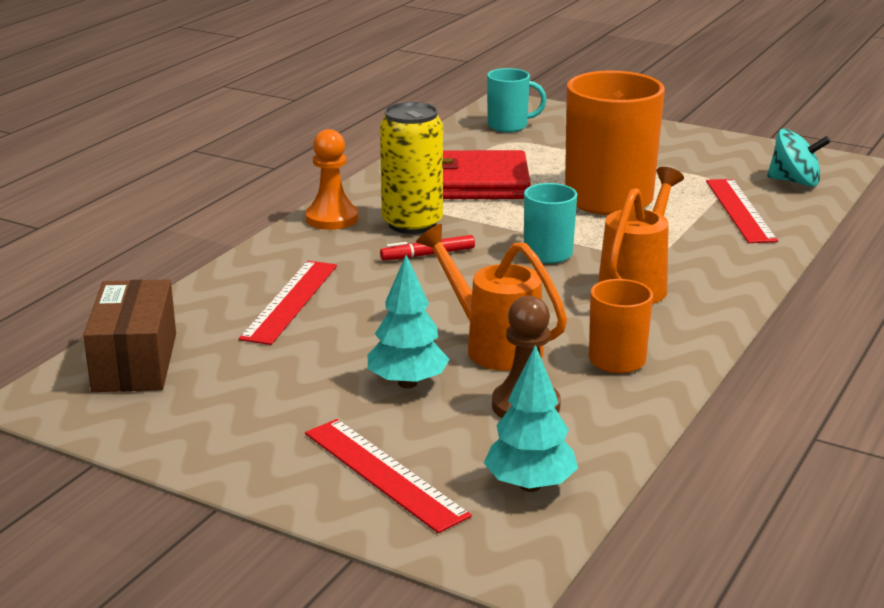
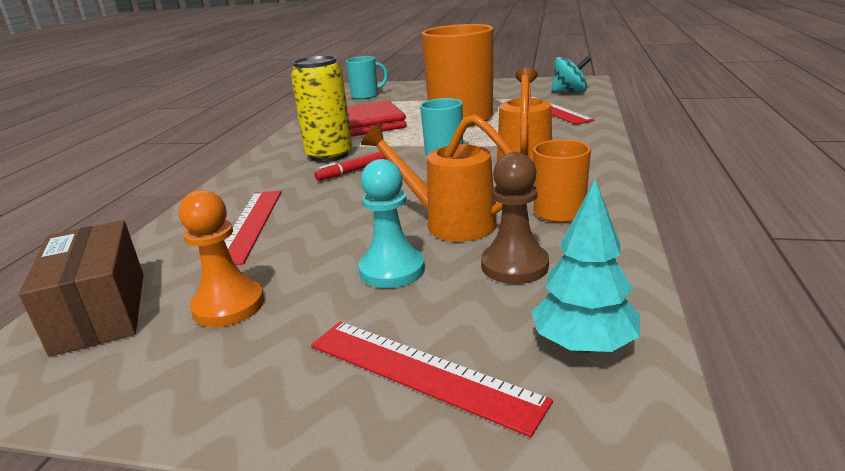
camera: 15 degrees left, 0 degrees up
orange pawn [305,129,358,230] -> orange pawn moved to [179,190,264,327]
turquoise tree [368,255,450,388] -> turquoise pawn [359,159,425,288]

